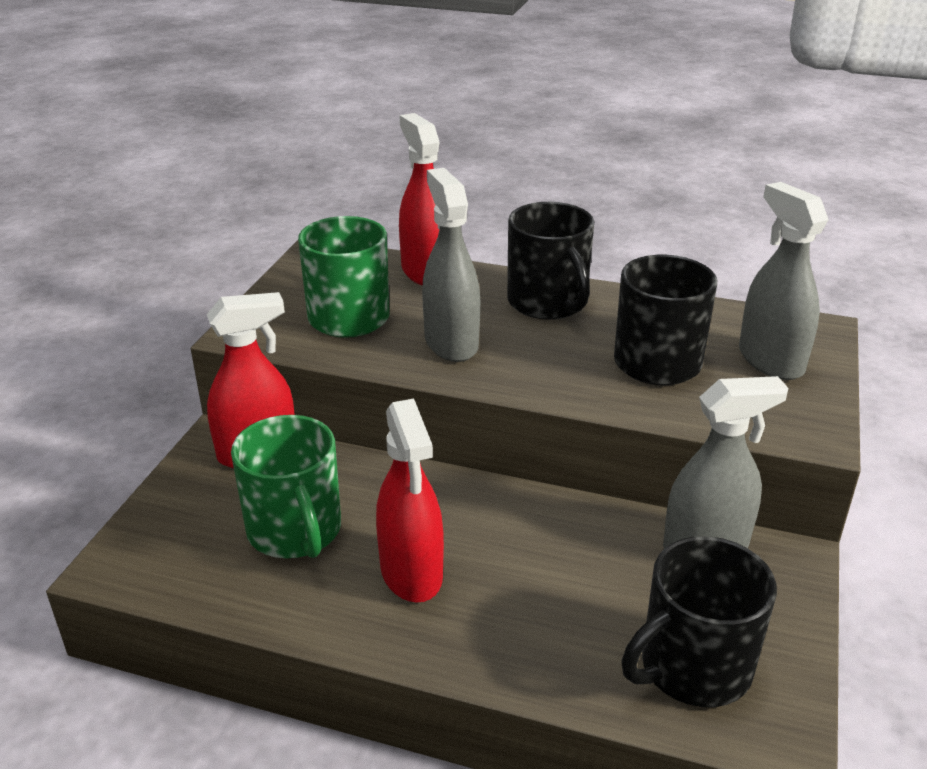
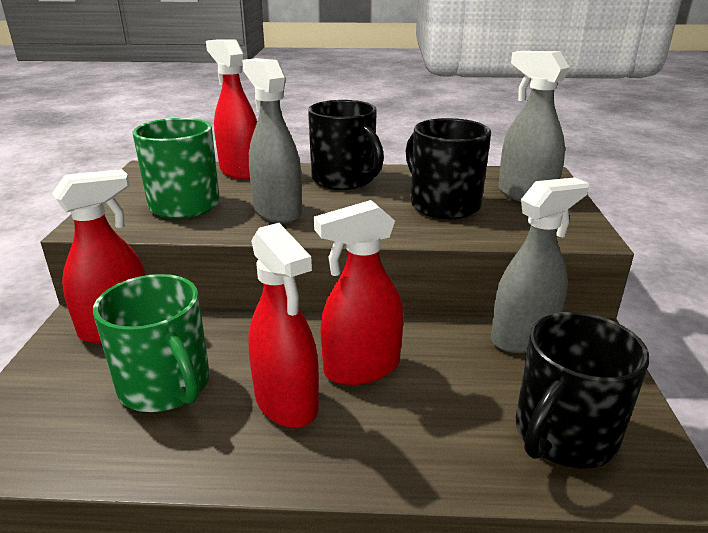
camera: 15 degrees left, 5 degrees down
none -> red spray bottle [314,200,403,385]

